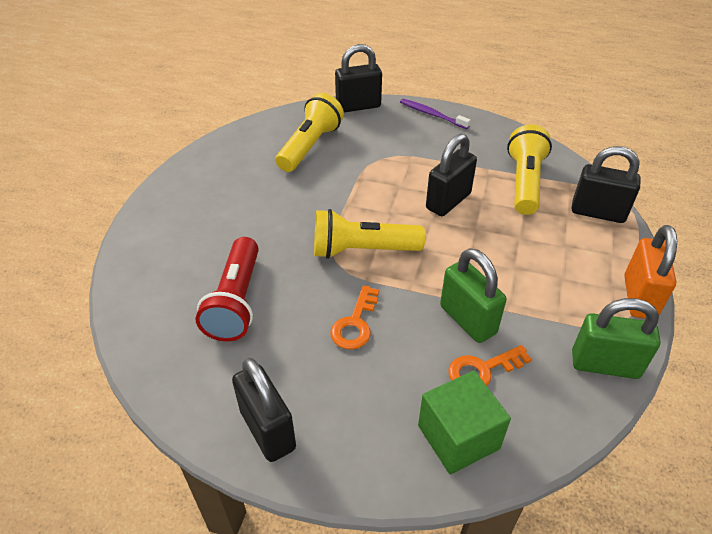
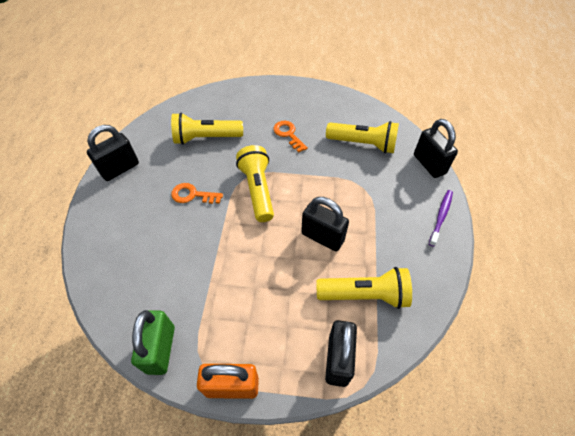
camera: 80 degrees right, 10 degrees up
red flashlight [195,237,259,342] -> yellow flashlight [171,113,243,145]
green cube [418,371,511,475] -> none
green padlock [440,248,506,343] -> none
orange key [448,345,532,386] -> orange key moved to [273,121,308,152]

